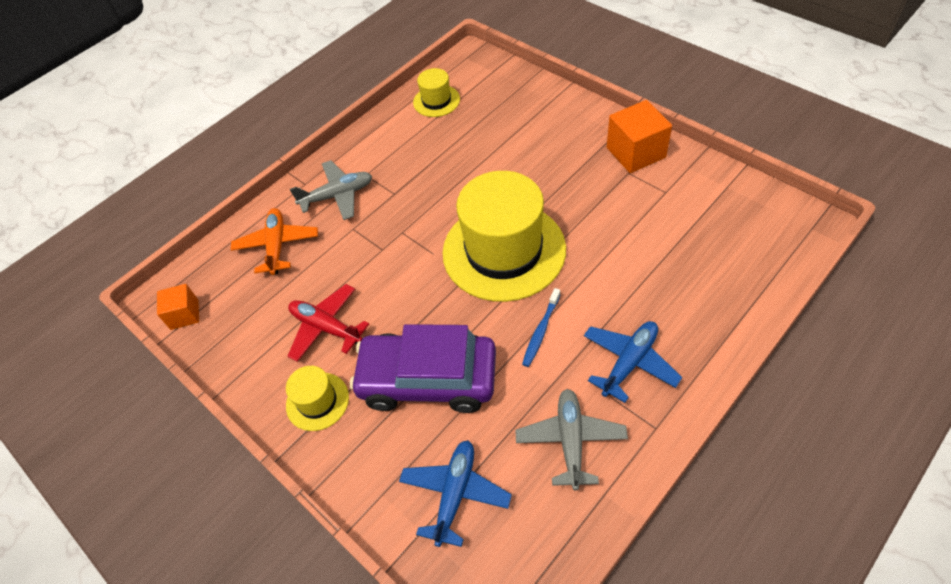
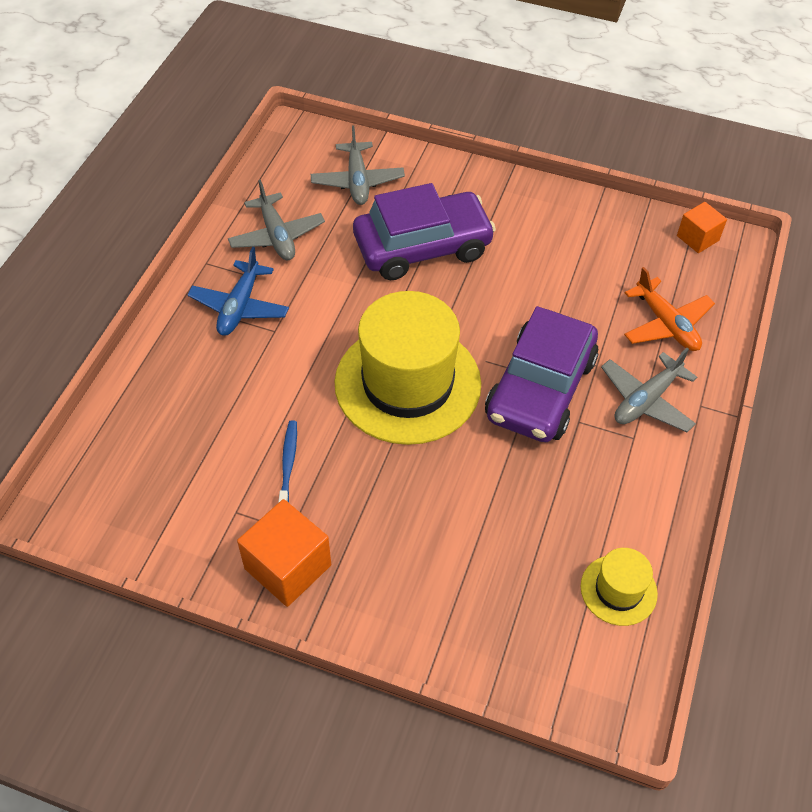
camera: 150 degrees right, 0 degrees up
yellow hat [286,366,349,431] -> none
red plane [288,284,369,362] -> none
blue plane [399,440,512,547] -> grey plane [311,126,405,205]
blue toothbrush [522,288,561,367] -> blue toothbrush moved to [278,420,297,503]
none -> purple car [485,306,599,442]

